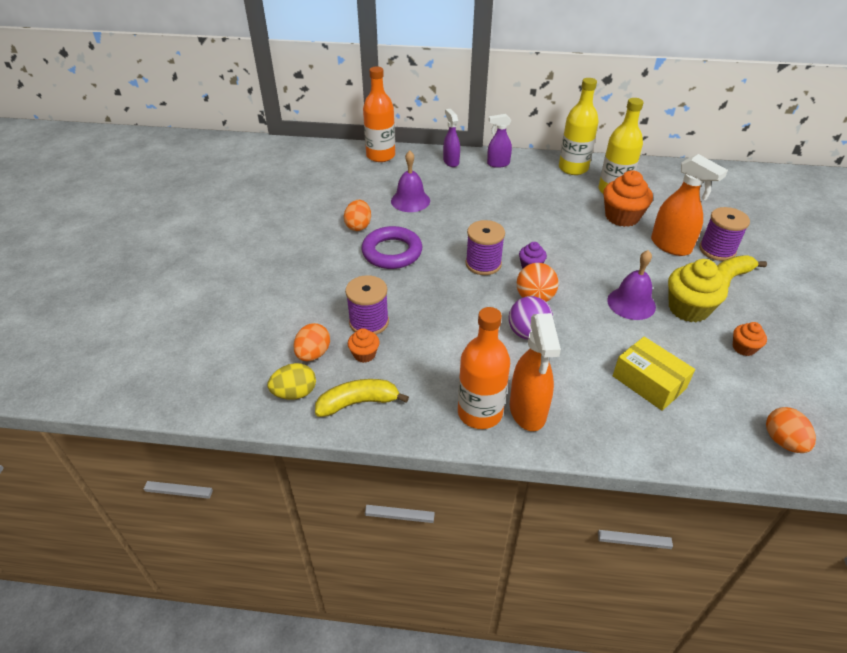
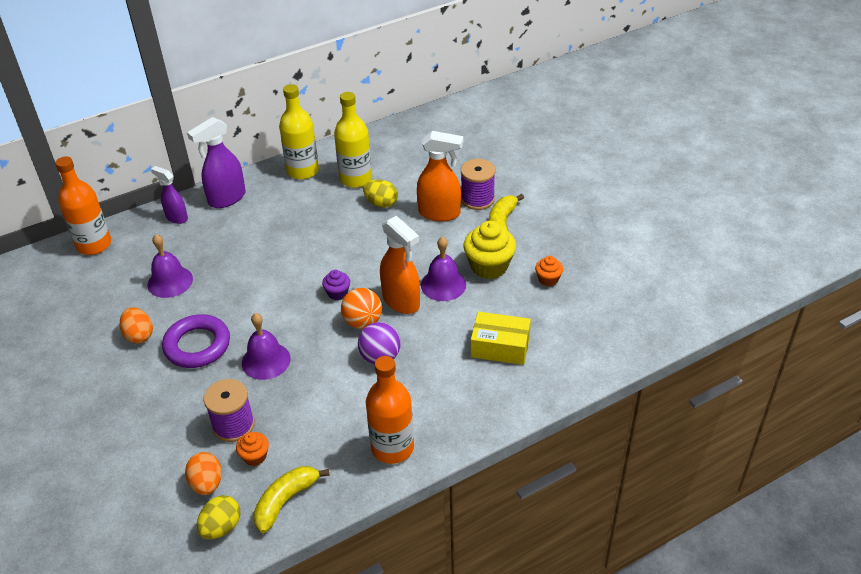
camera: 35 degrees left, 0 degrees up
purple spool [465,220,505,275] -> none
purple spray bottle [487,114,512,168] -> purple spray bottle [187,117,246,208], size x1.59
orange spray bottle [510,313,561,431] -> orange spray bottle moved to [380,216,420,314]
orange cupcake [603,170,653,227] -> yellow egg [363,179,398,208]
orange egg [766,407,816,453] -> none
none -> purple bell [242,313,291,380]

